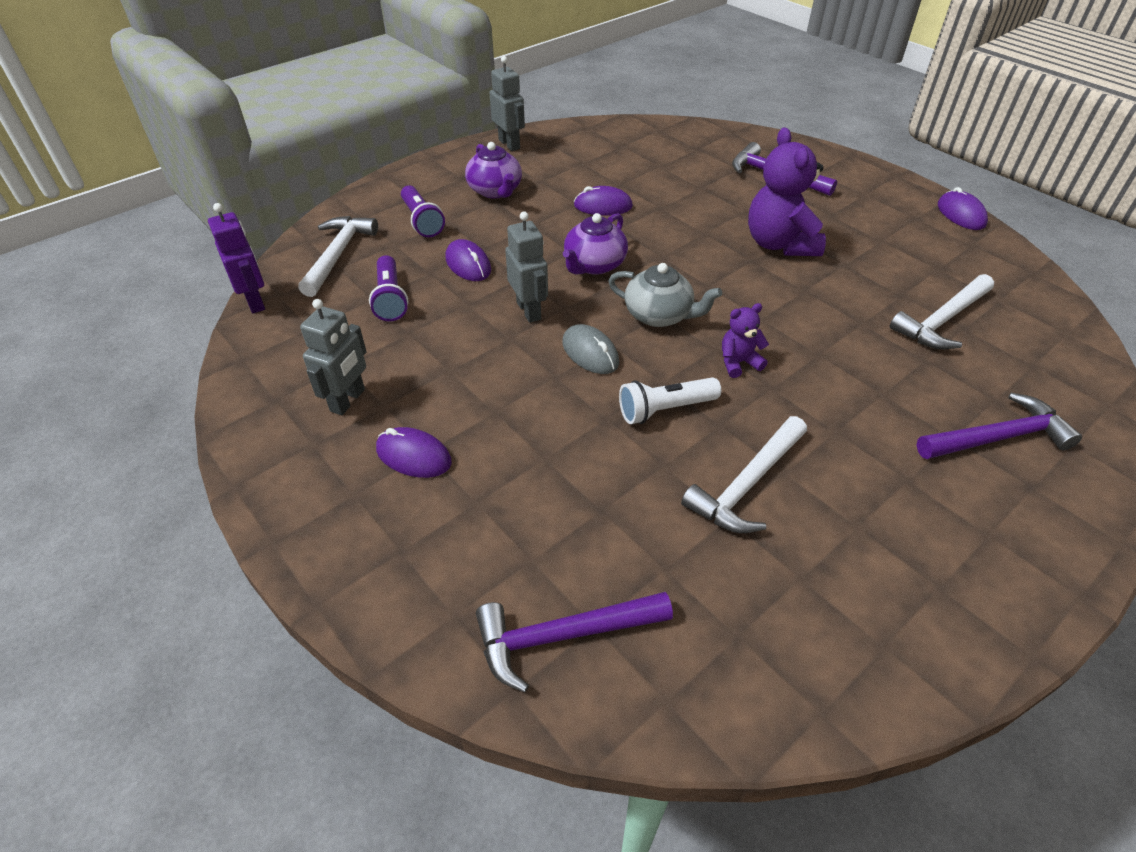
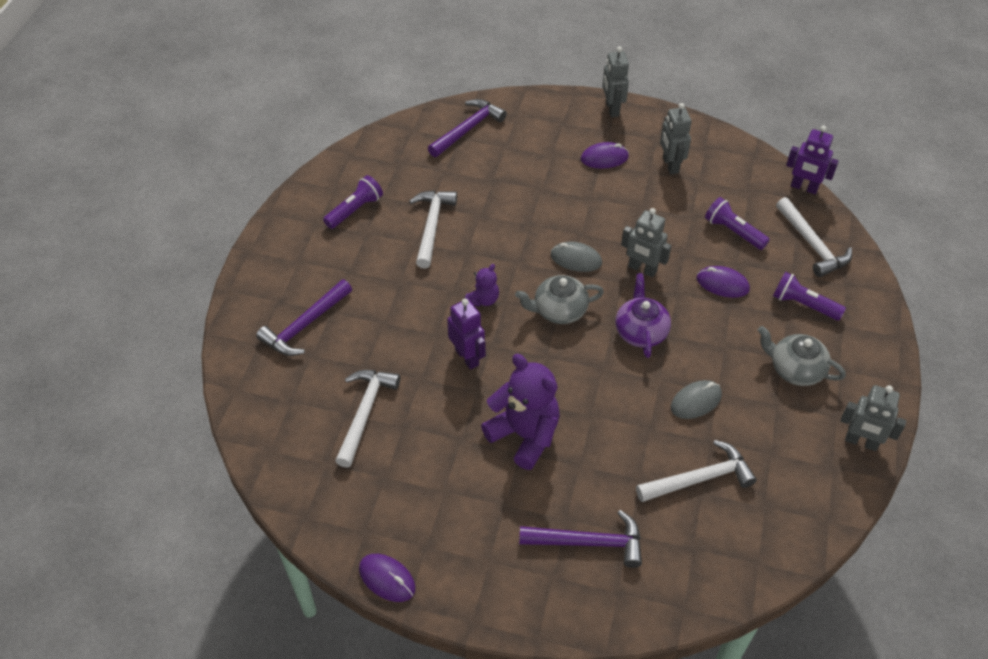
camera: 145 degrees right, 5 degrees up
purple teapot [465,142,522,199] -> grey teapot [758,326,846,386]
purple mouse [574,186,633,216] -> grey mouse [671,380,722,419]
white flashlight [619,377,721,424] -> none
none -> purple flashlight [323,175,383,229]
none -> purple robot [447,299,486,370]
none -> grey robot [602,46,629,117]
none -> white hammer [636,440,757,502]

